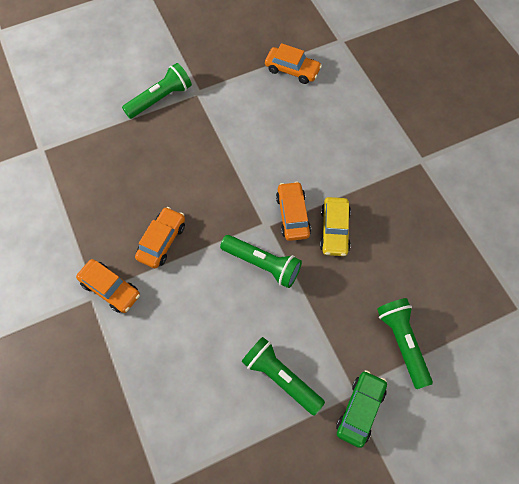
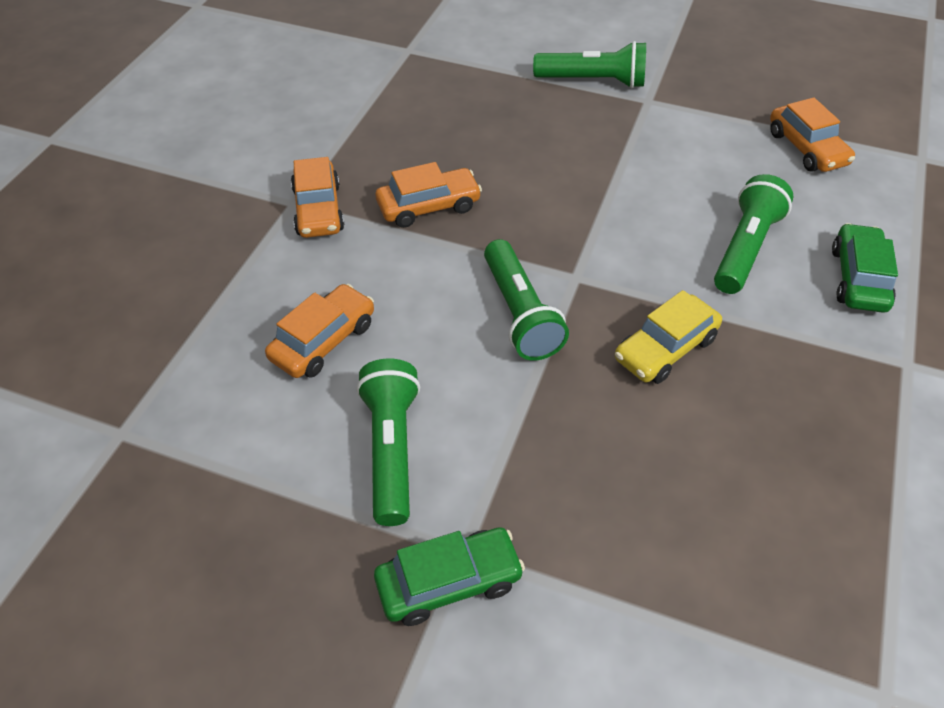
camera: 45 degrees right, 15 degrees down
orange car [276,181,311,241] -> orange car moved to [265,284,374,378]
green flashlight [377,298,433,389] -> green flashlight moved to [714,174,793,294]
none -> green car [832,223,898,313]

